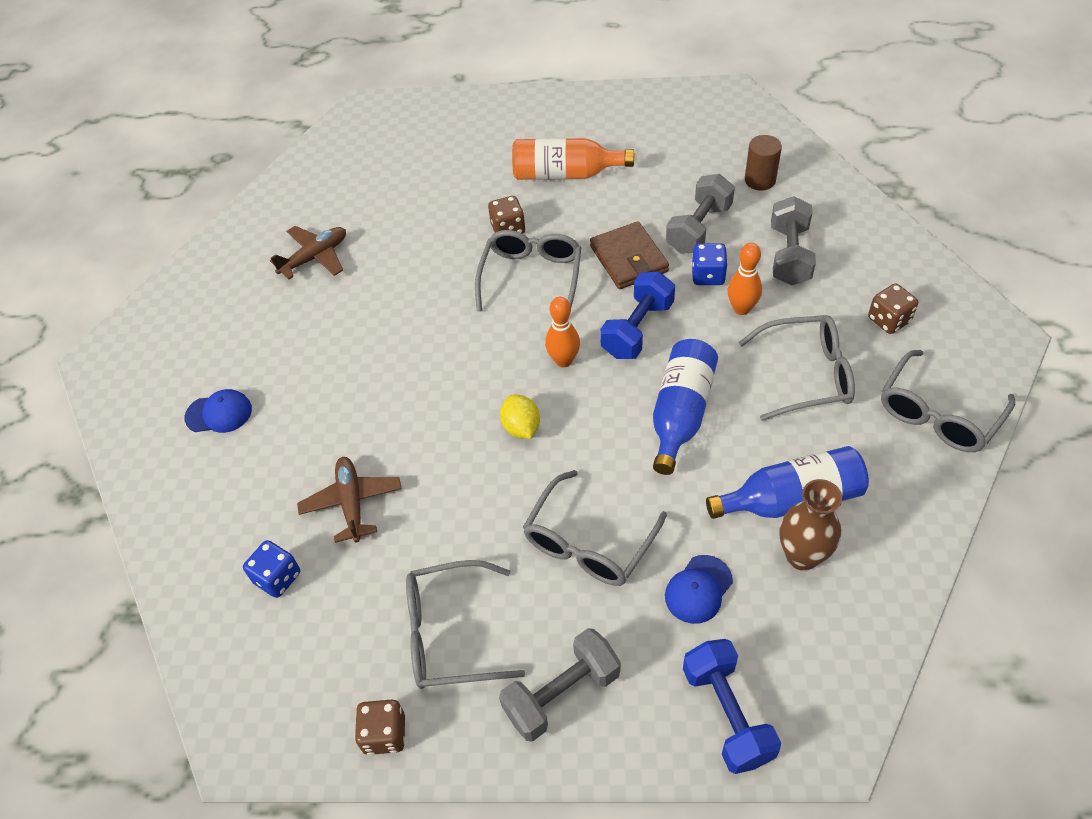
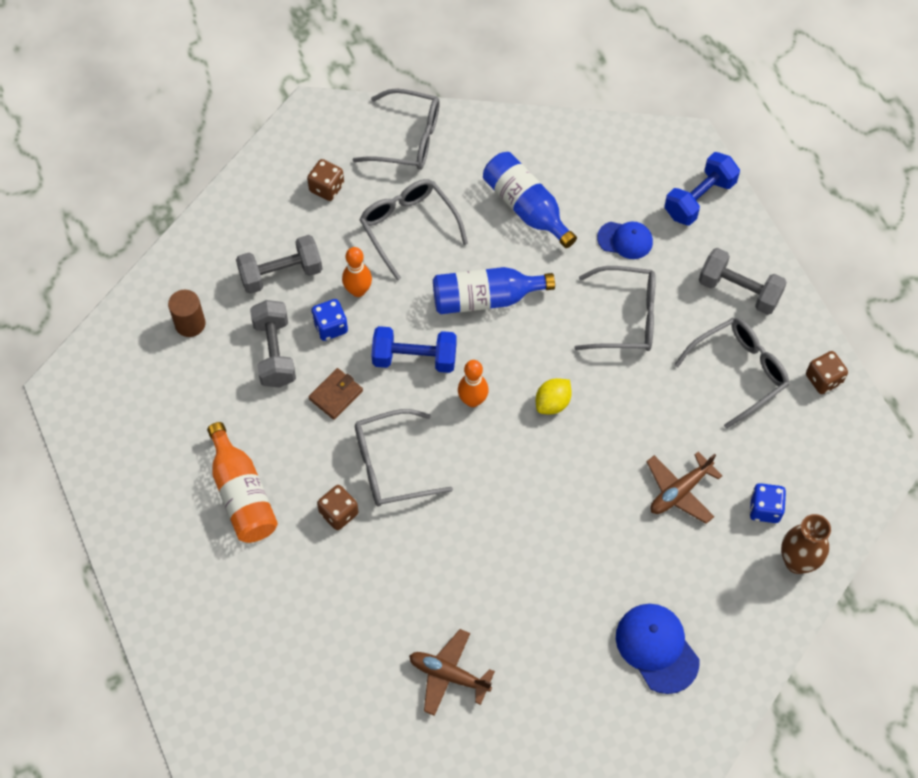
camera: 120 degrees left, 10 degrees up
blue cap [185,389,252,433] -> blue cap [616,604,700,694], size x1.52
grey glasses [406,560,525,689] -> grey glasses turned 90 degrees counterclockwise [674,318,789,429]
brown wallet [590,221,669,289] -> brown wallet [308,368,363,420], size x0.66
grey dumbbell [666,174,735,254] -> grey dumbbell turned 75 degrees clockwise [250,300,296,388]
brown vase [779,479,842,571] -> brown vase moved to [781,514,831,574]

